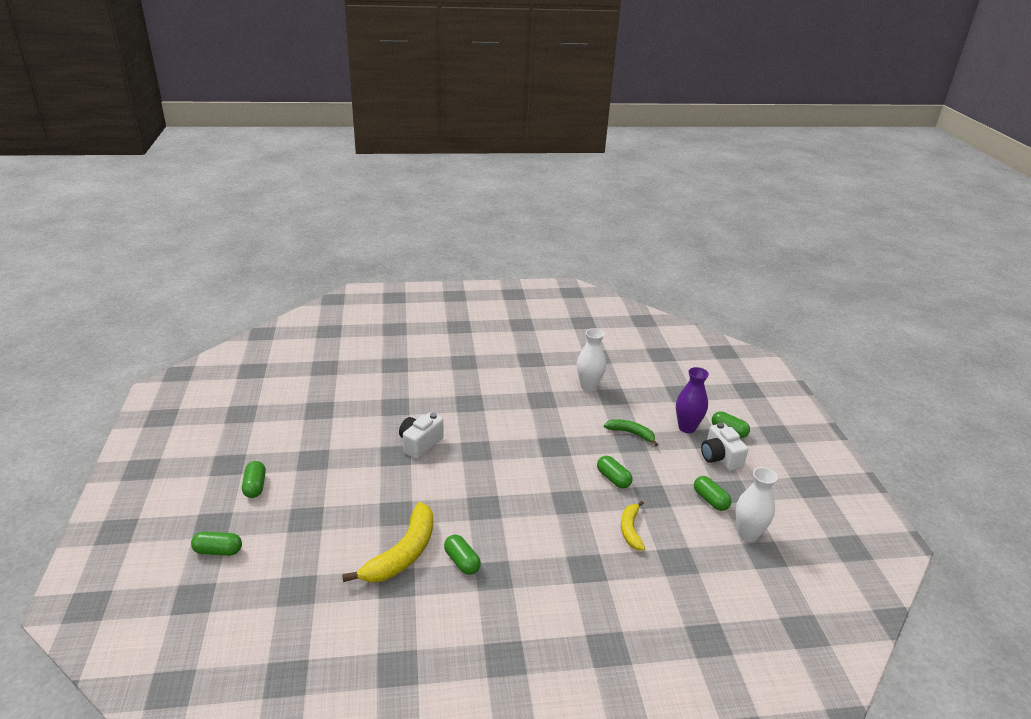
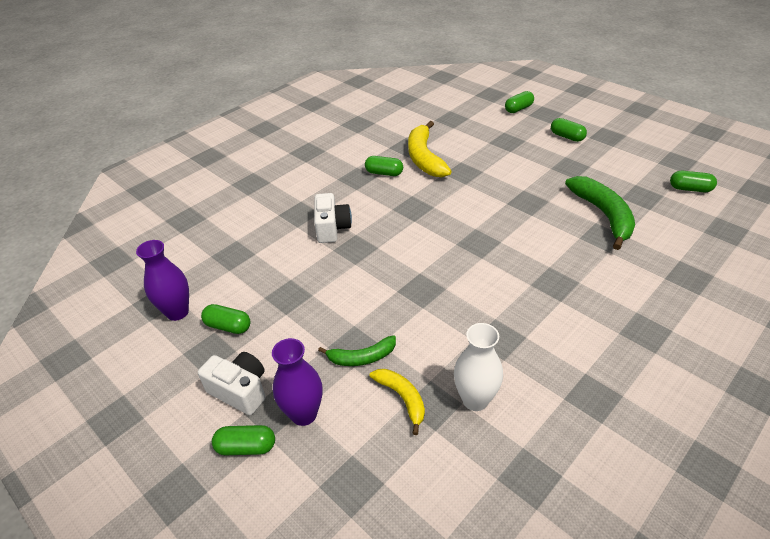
camera: 145 degrees right, 10 degrees up
white camera [399,412,444,459] -> white camera moved to [314,193,352,243]
green capsule [597,456,632,489] -> green capsule moved to [670,171,717,192]
yellow banana [621,501,645,551] -> yellow banana moved to [370,369,425,435]
white vase [736,467,778,542] -> purple vase [136,240,189,321]
none -> green banana [565,176,635,250]

